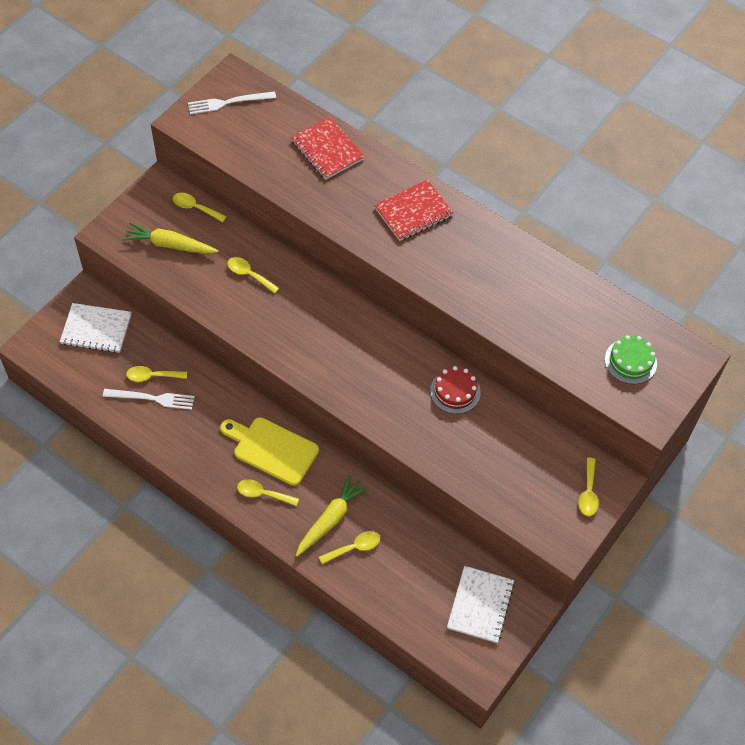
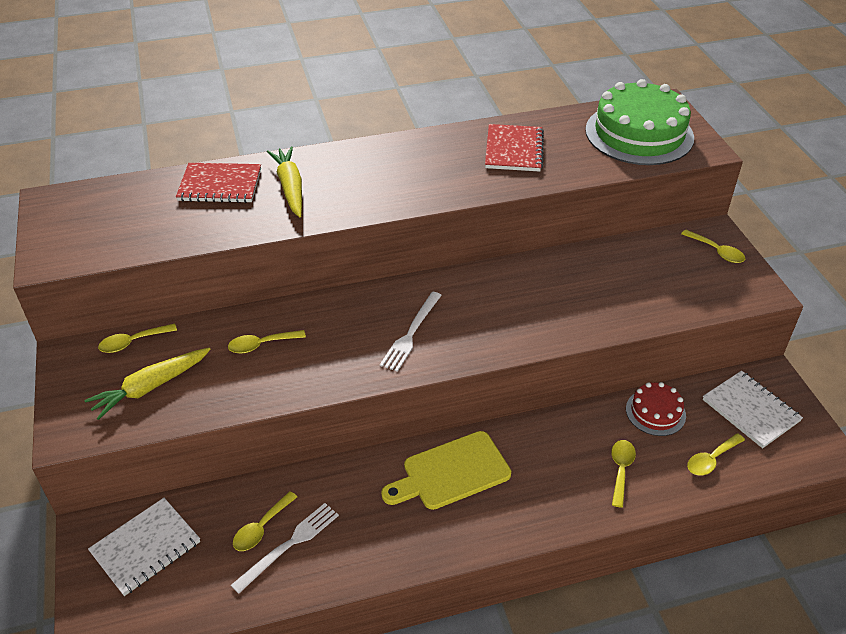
camera: 50 degrees left, 15 degrees down
white fork [188,91,276,114] -> white fork moved to [380,292,442,372]
yellow spoon [237,479,299,506] -> yellow spoon moved to [687,433,745,476]
yellow carrot [296,475,368,557] -> yellow carrot moved to [267,147,302,217]
red notebook [374,179,454,241] -> red notebook moved to [485,124,544,172]
red cake [430,366,481,414] -> red cake moved to [626,382,686,436]
green cake [605,335,657,384] -> green cake [585,79,694,165], size x2.00

